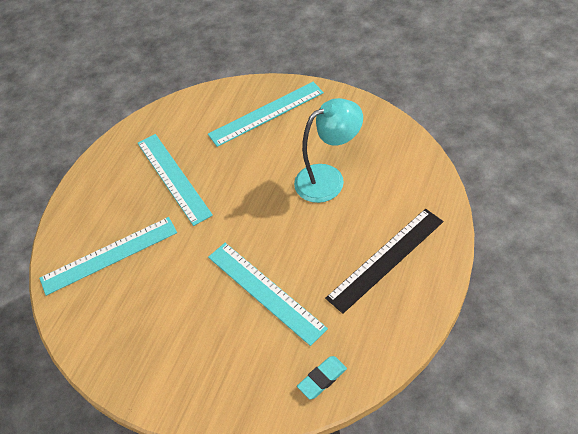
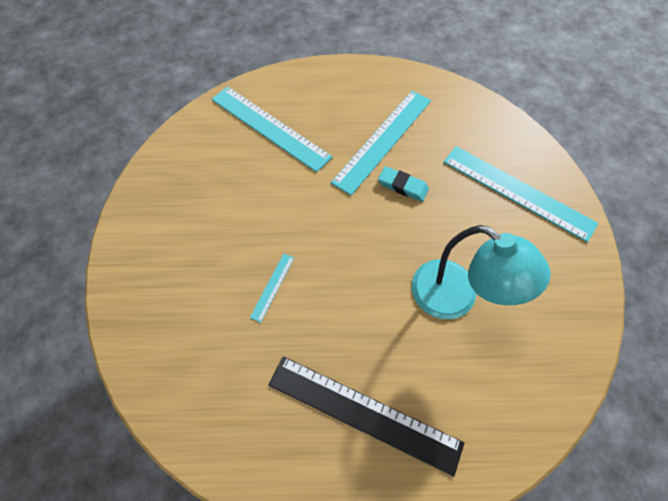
camera: 60 degrees right, 10 degrees up
turquoise ruler [208,243,328,346] -> turquoise ruler [250,254,294,323], size x0.43
turquoise eraser [297,356,347,399] -> turquoise eraser moved to [378,166,429,202]

